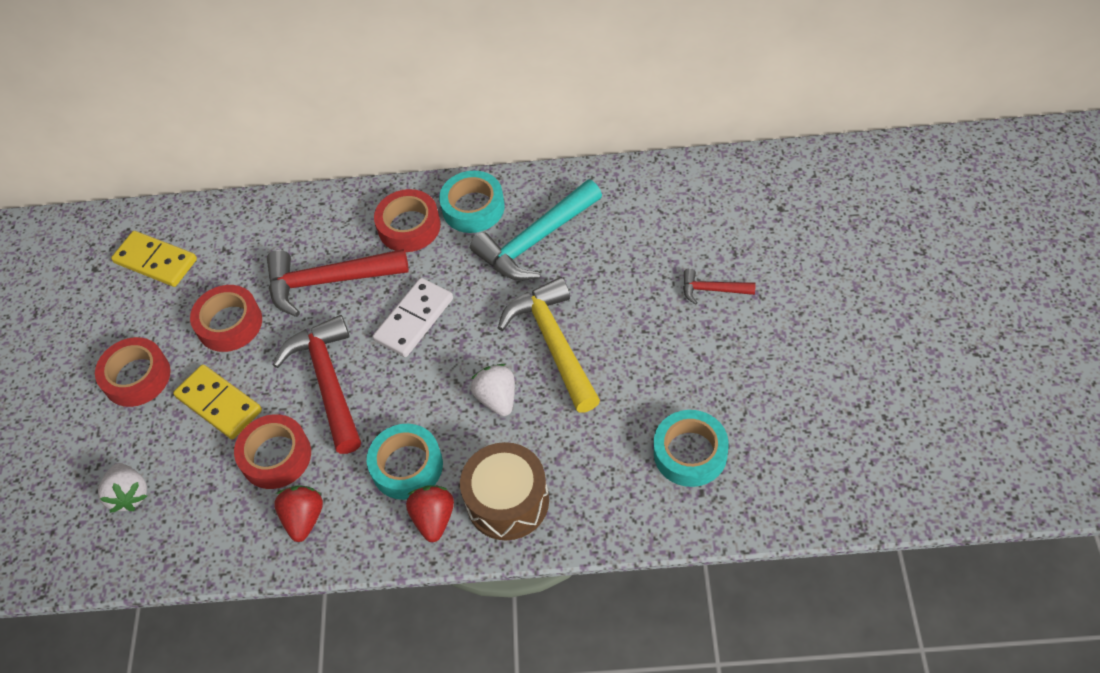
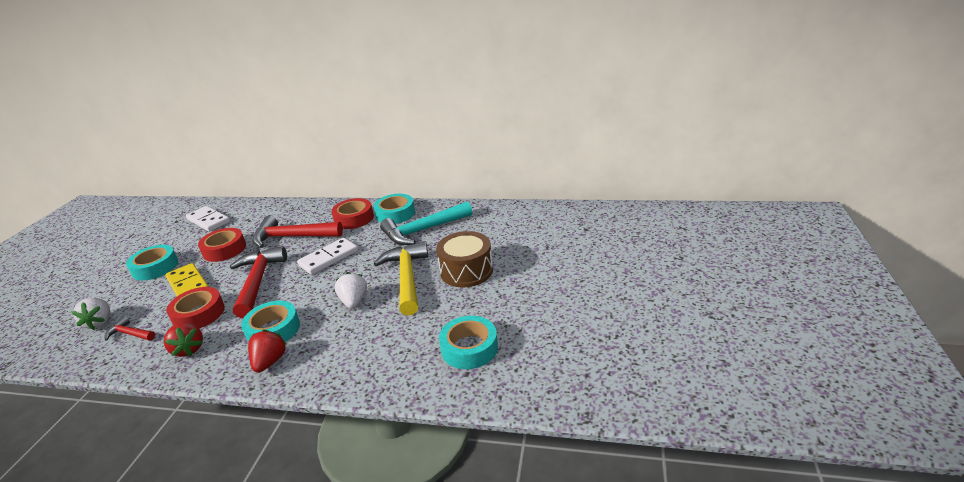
camera: 10 degrees right, 25 degrees down
red tape [95,337,171,407] -> turquoise tape [126,245,178,281]
yellow domino [111,231,197,287] -> white domino [186,206,230,232]
red strawberry [274,485,323,542] -> red strawberry turned 135 degrees clockwise [164,323,203,357]
brown drum [460,442,549,540] -> brown drum moved to [436,231,493,287]
red hammer [683,269,756,305] -> red hammer moved to [105,317,155,341]

